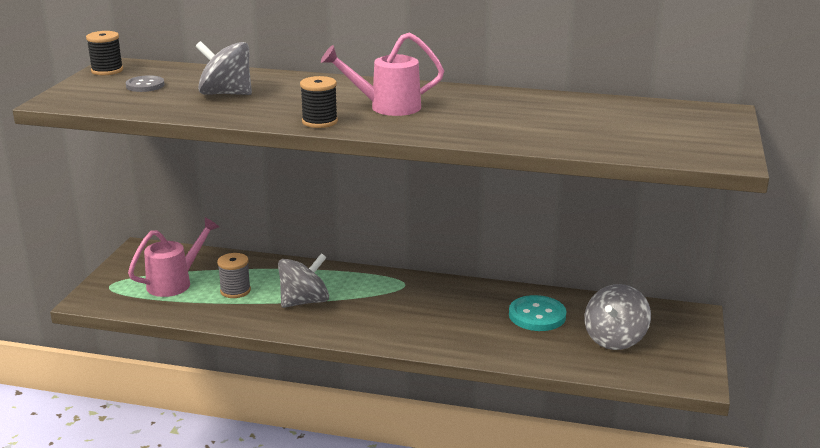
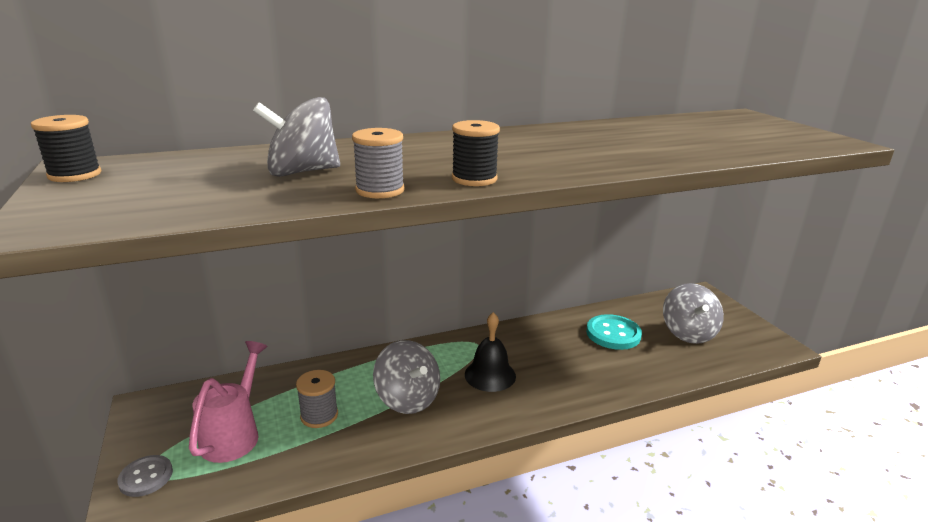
camera: 35 degrees left, 0 degrees up
grey button [126,75,165,92] -> grey button moved to [117,455,173,497]
grey spinning top [278,253,329,308] -> grey spinning top turned 120 degrees clockwise [373,340,440,414]
pink watering can [321,32,444,116] -> none
none -> grey spool [352,128,404,198]
none -> black bell [465,312,516,392]

